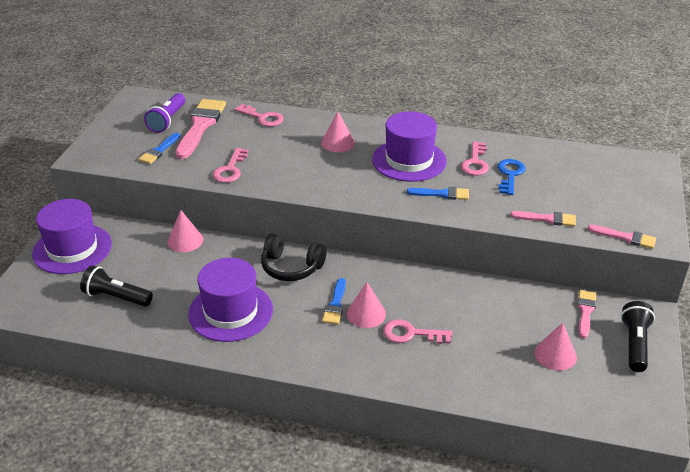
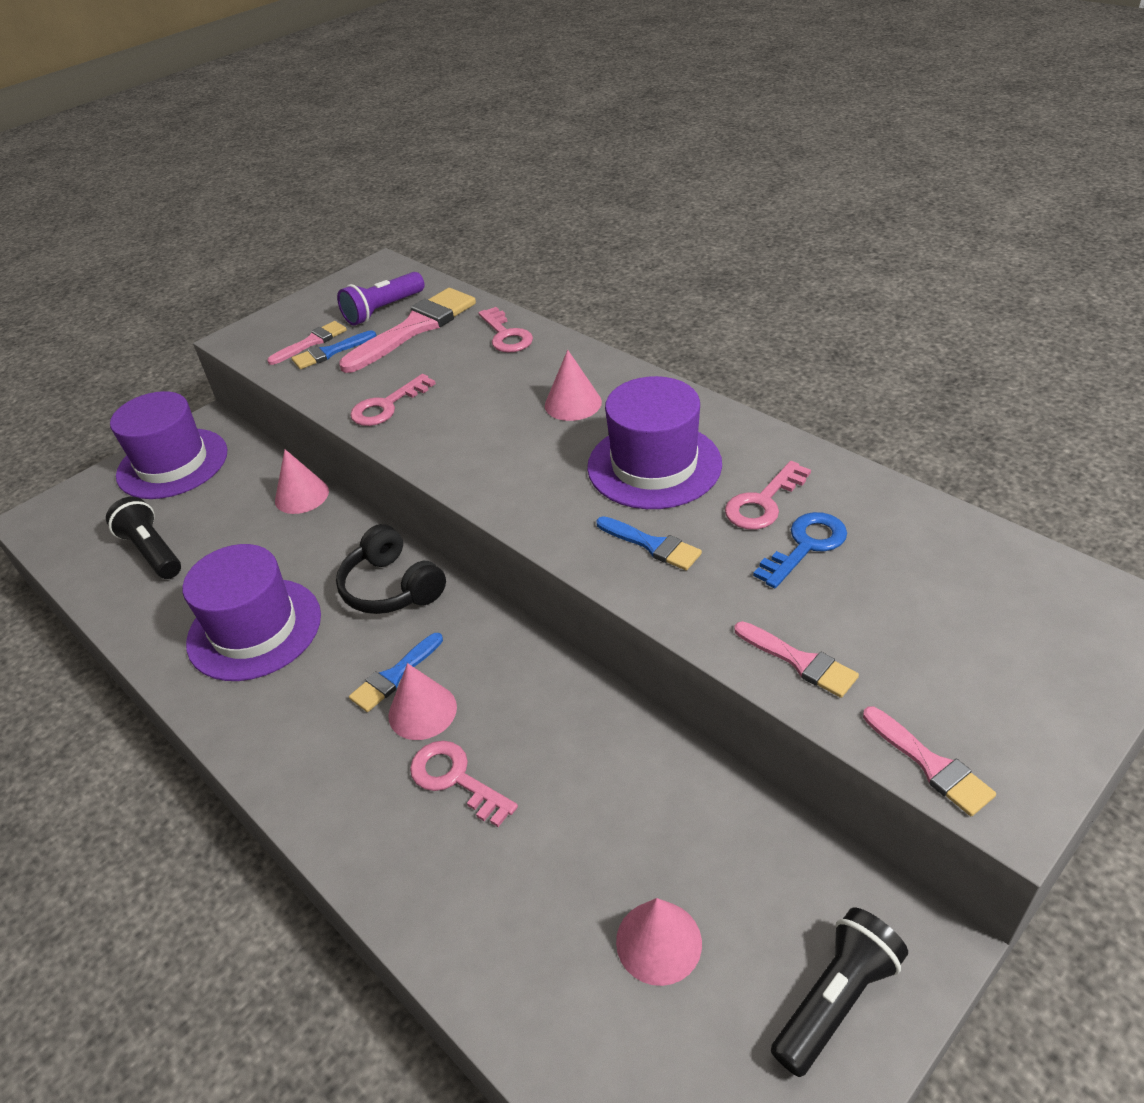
camera: 35 degrees right, 5 degrees up
pink brush [577,290,596,339] -> pink brush moved to [267,321,347,365]

